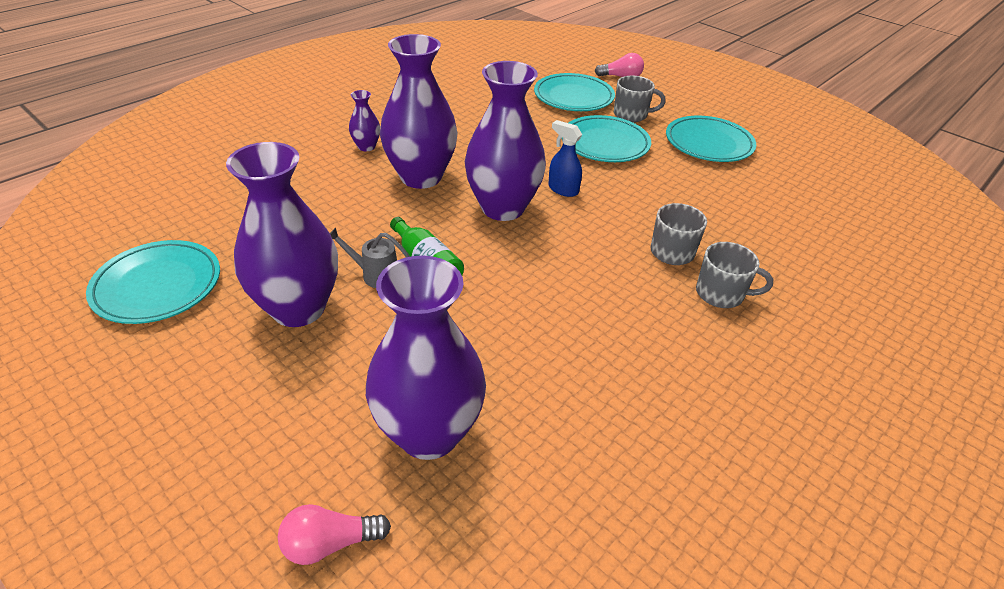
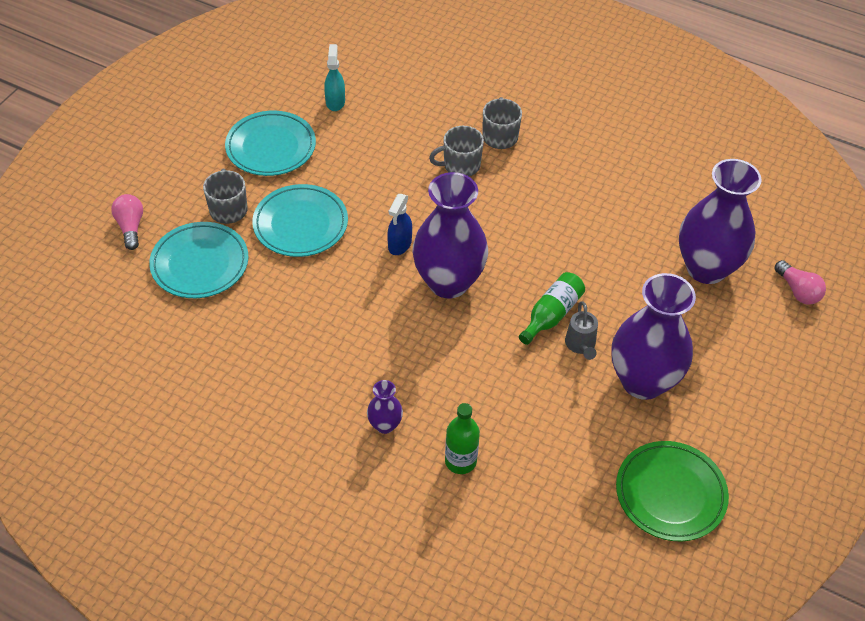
camera: 105 degrees left, 10 degrees up
turquoise plate [86,240,220,324] -> green plate [616,441,729,541]
purple vase [380,34,458,189] -> none
none -> turquoise spray bottle [324,44,345,111]
none -> green bottle [445,403,480,474]

